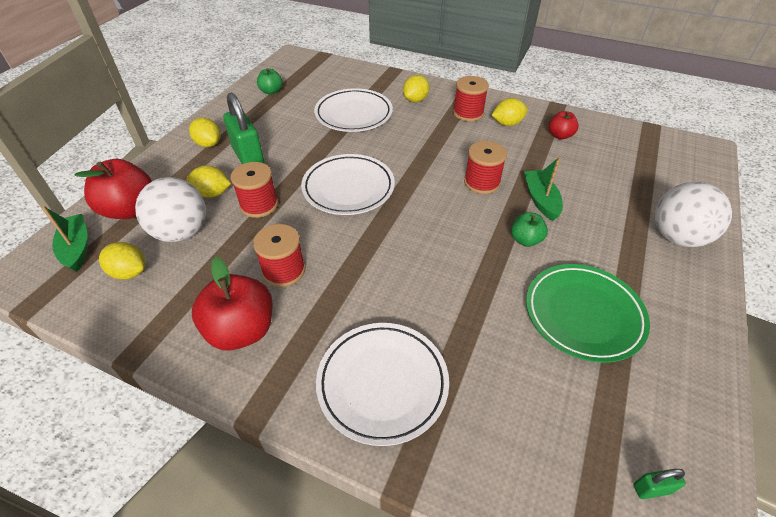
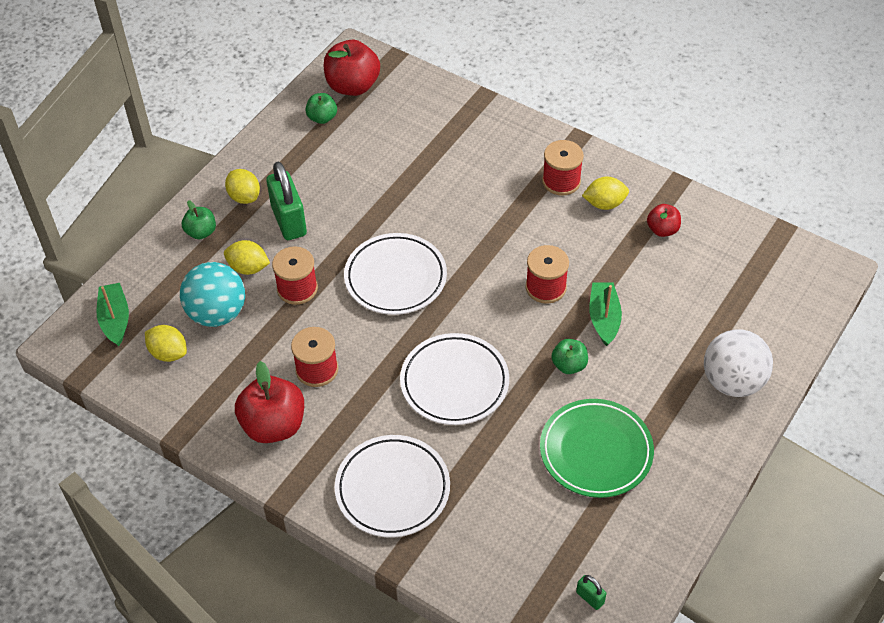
camera: 10 degrees right, 5 degrees up
red apple [75,159,152,219] -> red apple moved to [324,40,380,96]
white ball [135,177,206,242] -> turquoise ball [180,262,245,327]
white plate [314,88,393,132] -> white plate moved to [400,333,509,425]
yellow lemon [403,75,430,102] -> none
green padlock [633,469,686,499] -> green padlock turned 45 degrees clockwise [576,575,606,610]
none -> green apple [182,200,216,239]

